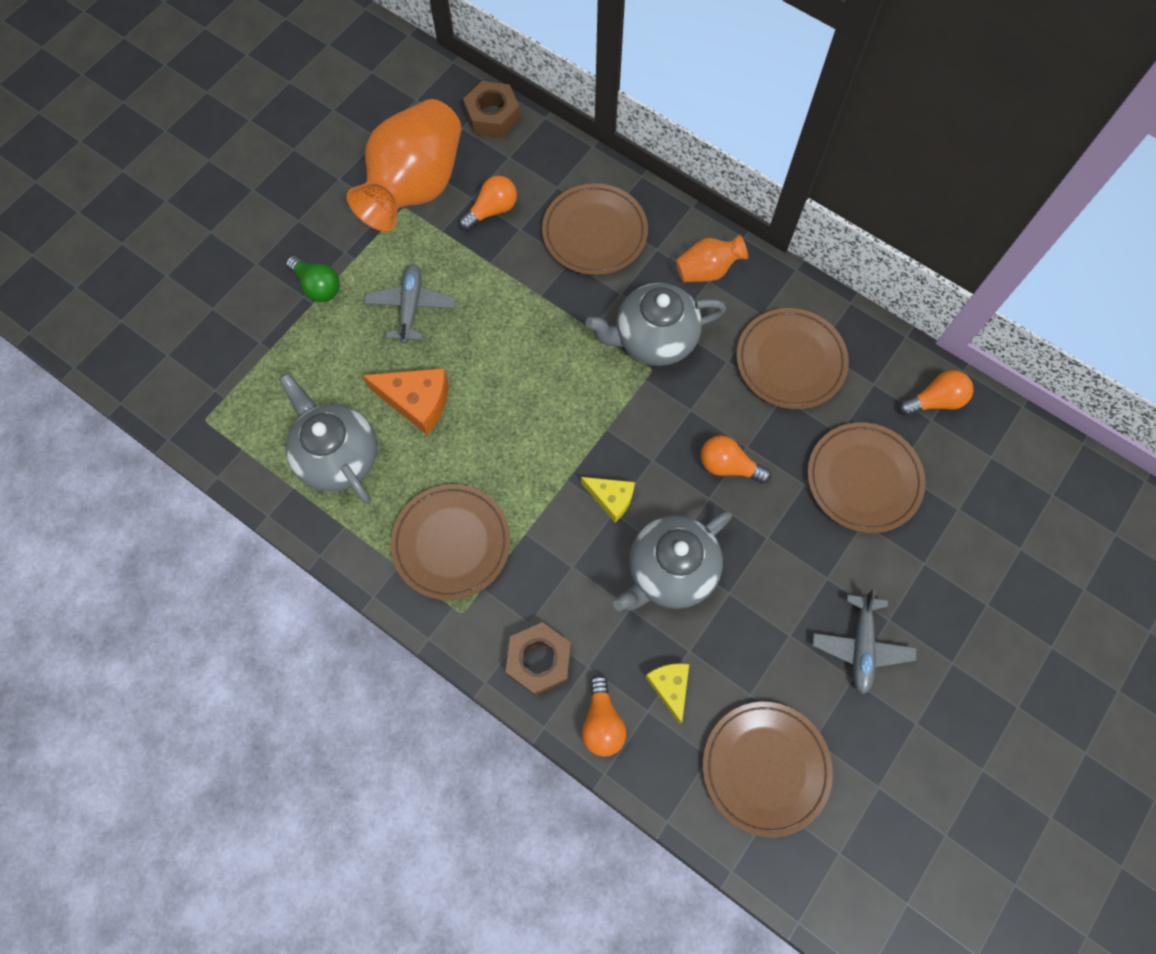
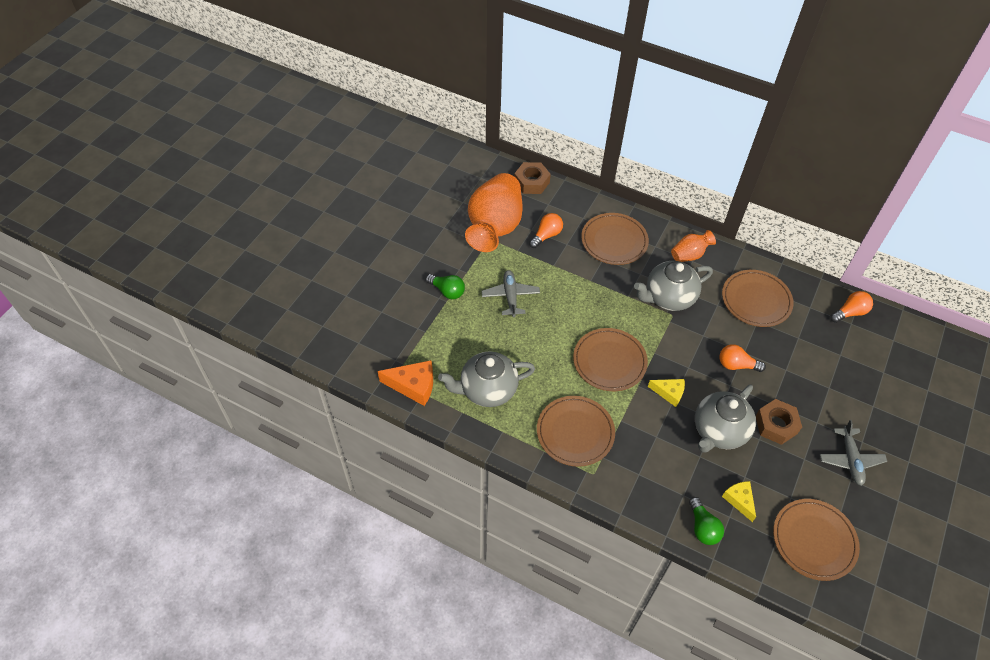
camera: 10 degrees left, 15 degrees down
grey teapot [279,373,377,504] -> grey teapot turned 60 degrees counterclockwise [438,351,535,407]
orange cheese [362,368,448,435] -> orange cheese moved to [378,360,433,406]
brown nut [506,622,571,696] -> brown nut moved to [756,399,802,445]
orange light bulb [582,674,626,757] -> green light bulb [689,497,724,545]
brown plate [807,422,925,533] -> brown plate moved to [573,328,648,391]

